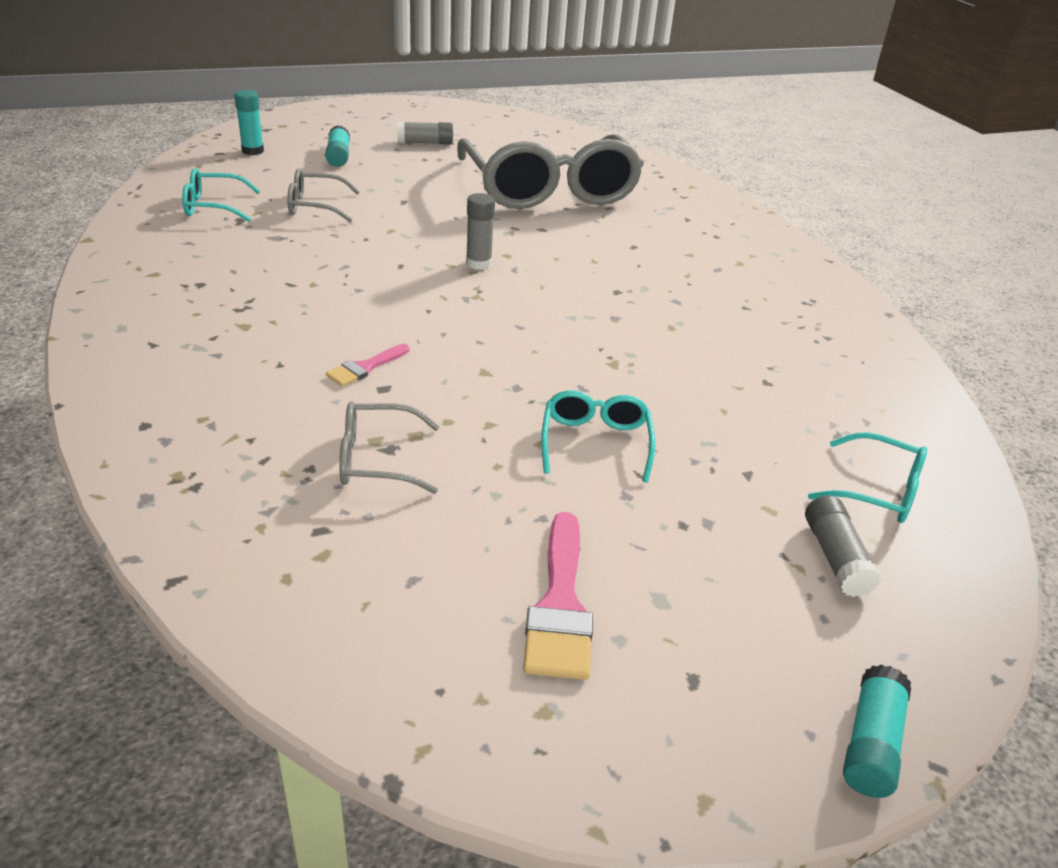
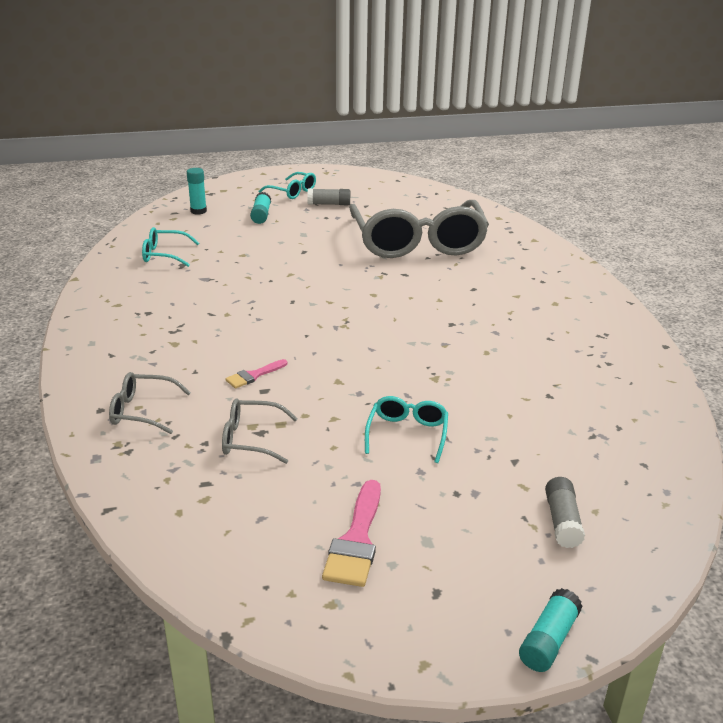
camera: 10 degrees right, 5 degrees down
grey glasses [287,168,360,222] -> grey glasses moved to [109,372,191,434]
grey glue stick [466,193,495,270] -> none
turquoise glasses [808,432,927,523] -> turquoise glasses moved to [259,172,316,199]

